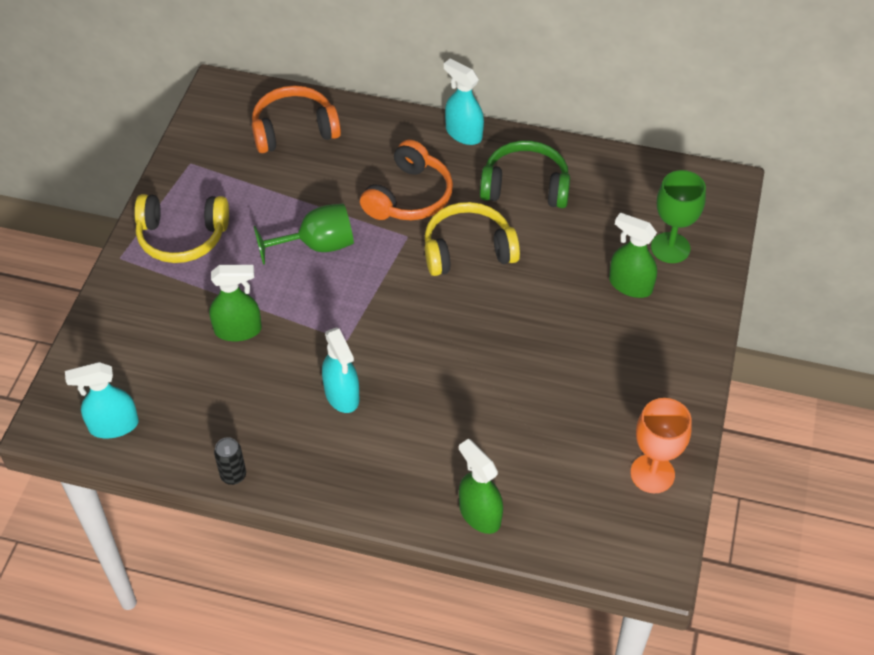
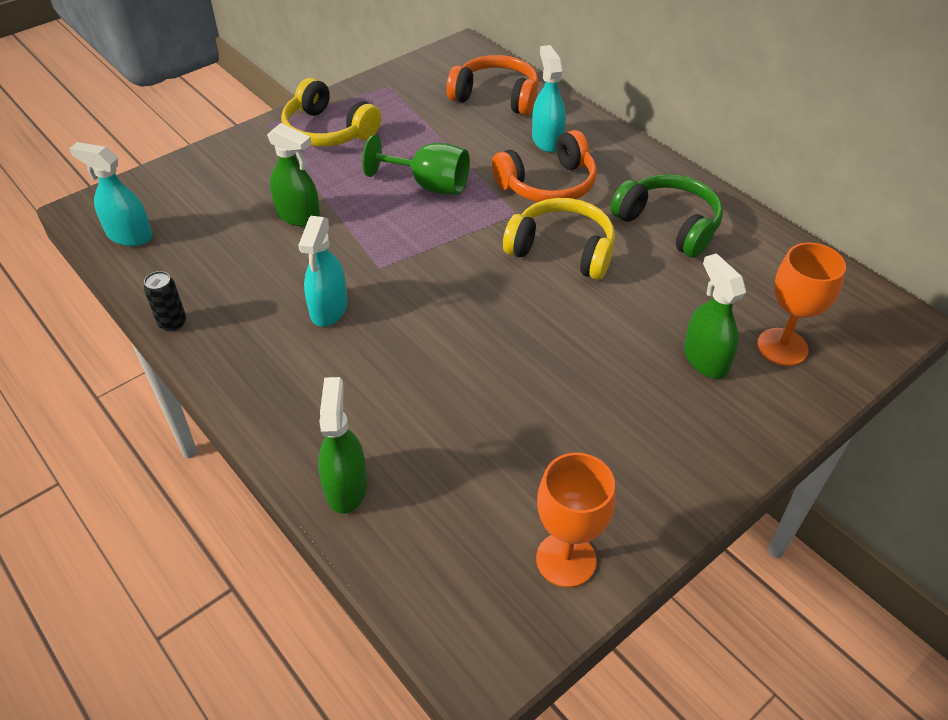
camera: 35 degrees right, 5 degrees down
turquoise spray bottle [444,59,484,145] -> turquoise spray bottle moved to [532,45,566,152]
green goblet [651,170,706,263] -> orange goblet [757,242,846,366]

